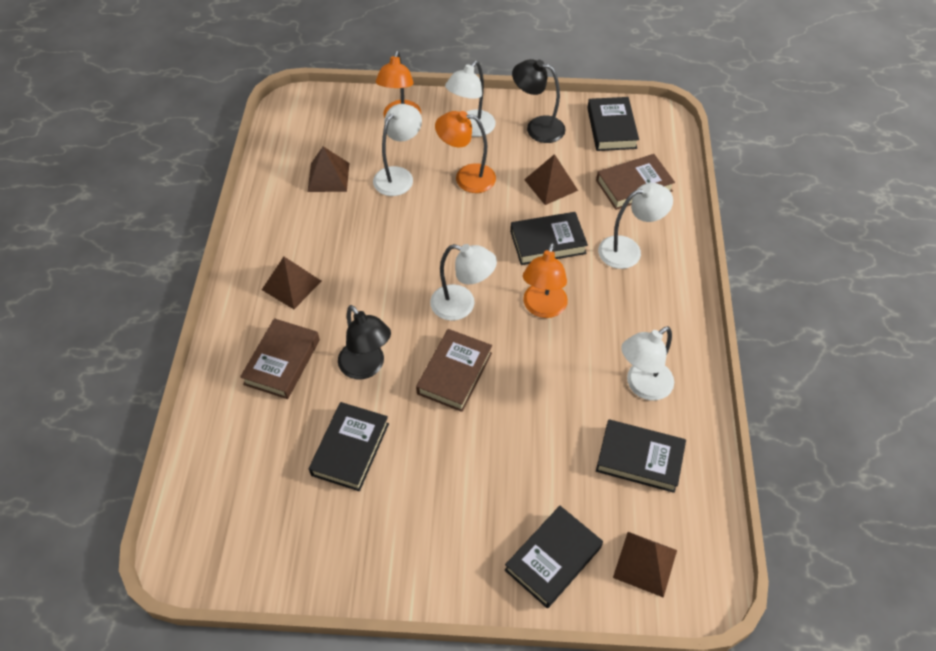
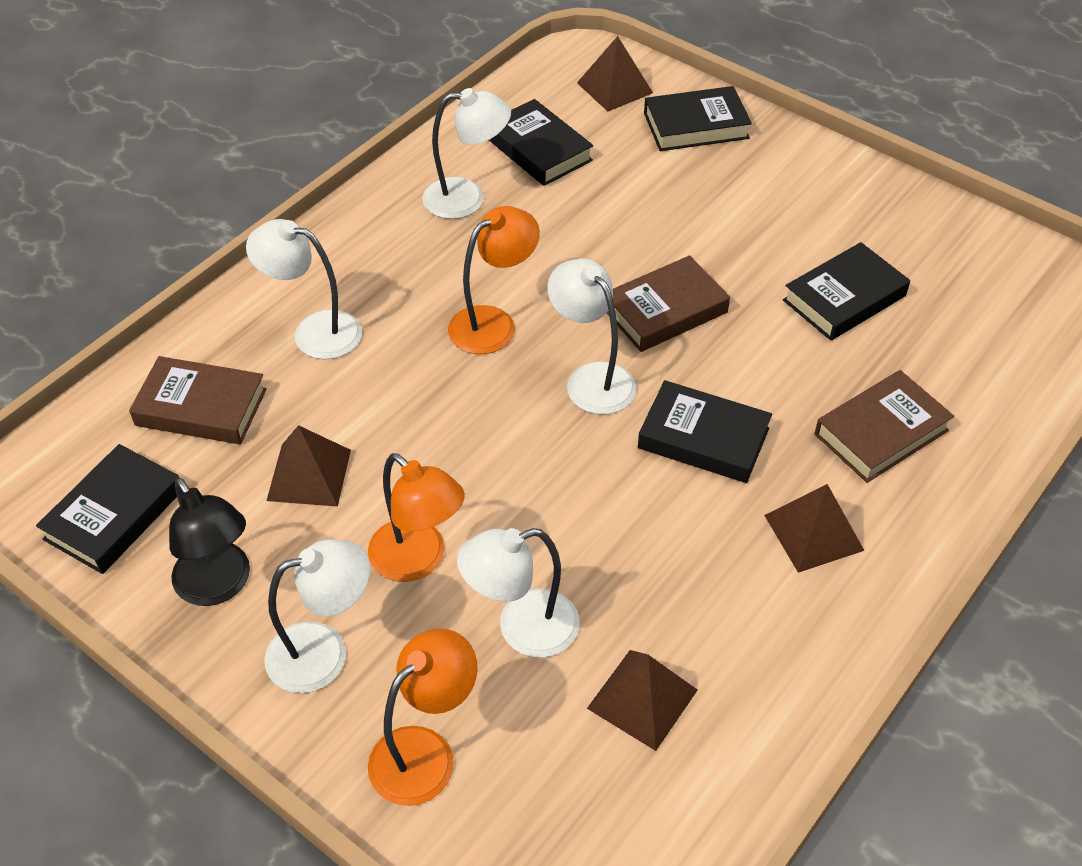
camera: 145 degrees left, 5 degrees down
black lamp [338,305,391,379] -> none
black book [510,212,588,265] -> black book moved to [638,380,772,483]

